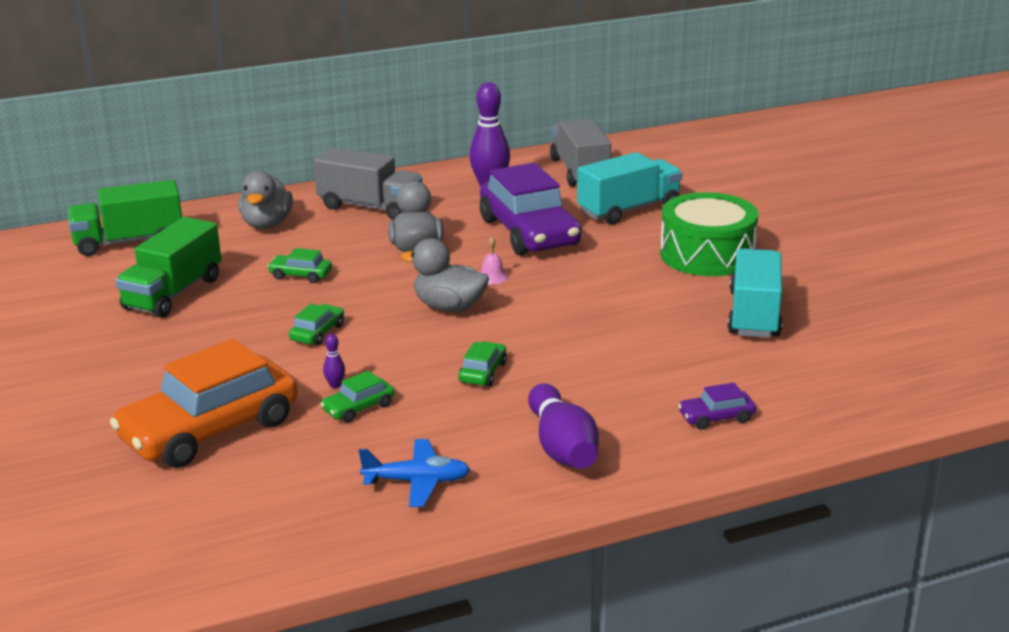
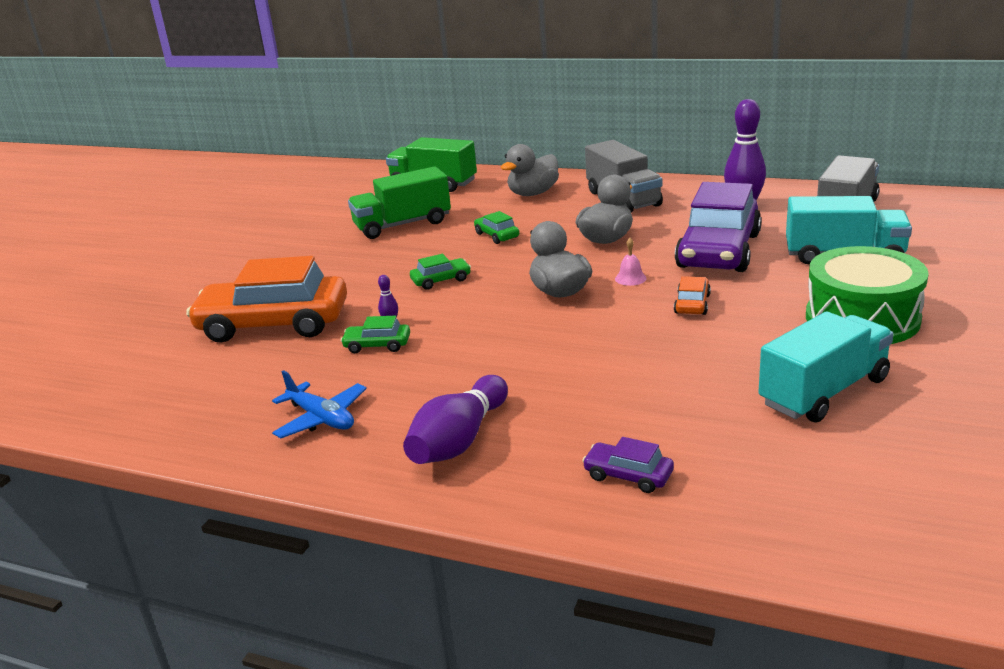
camera: 45 degrees right, 0 degrees up
green car [458,341,507,386] -> none
none -> orange car [674,276,711,315]

